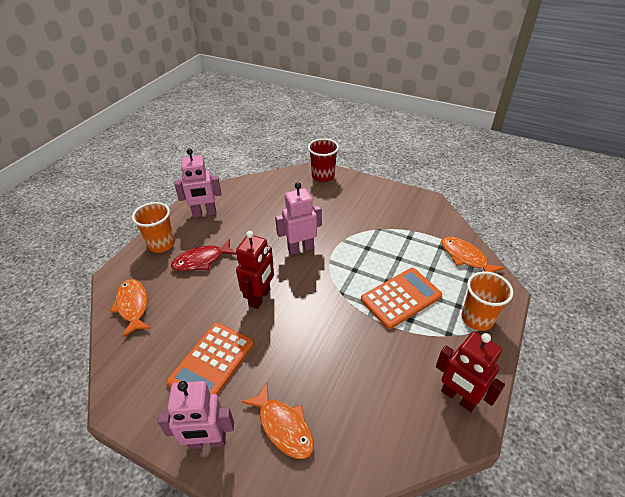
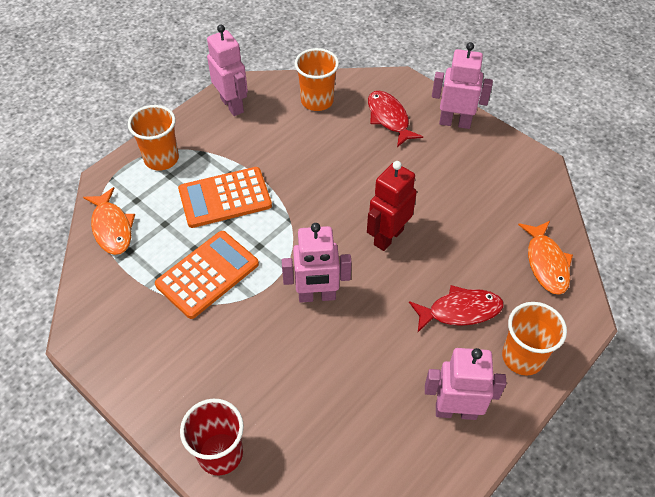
camera: 165 degrees left, 10 degrees up
orange calculator [166,323,254,395] -> orange calculator moved to [155,231,259,319]
orange fish [242,383,314,459] -> red fish [368,91,423,147]
red robot [436,331,505,412] -> pink robot [207,25,248,116]
none -> orange cup [295,48,339,111]

